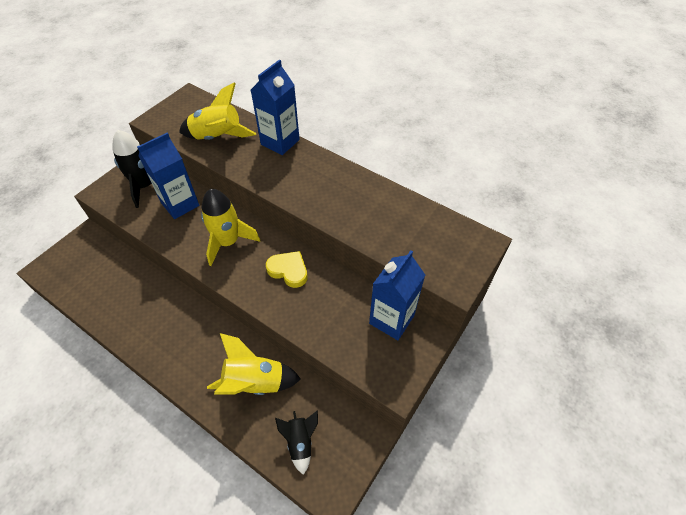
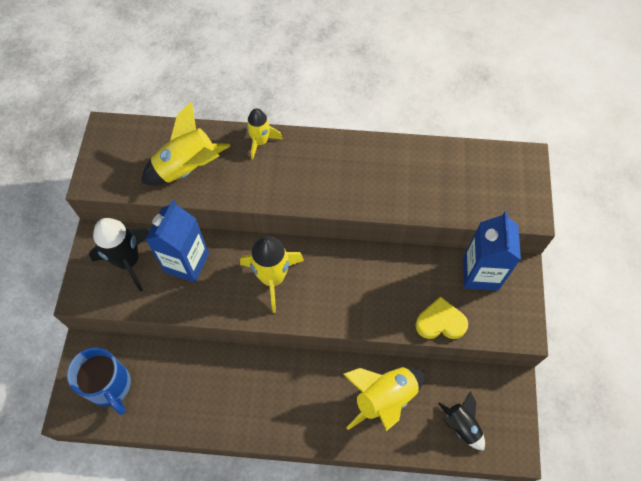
camera: 30 degrees left, 10 degrees up
blue carton [251,60,300,155] -> yellow rocket [246,108,283,160]
yellow heart [266,251,307,288] -> yellow heart moved to [415,296,468,339]
none -> blue mug [67,347,131,415]

